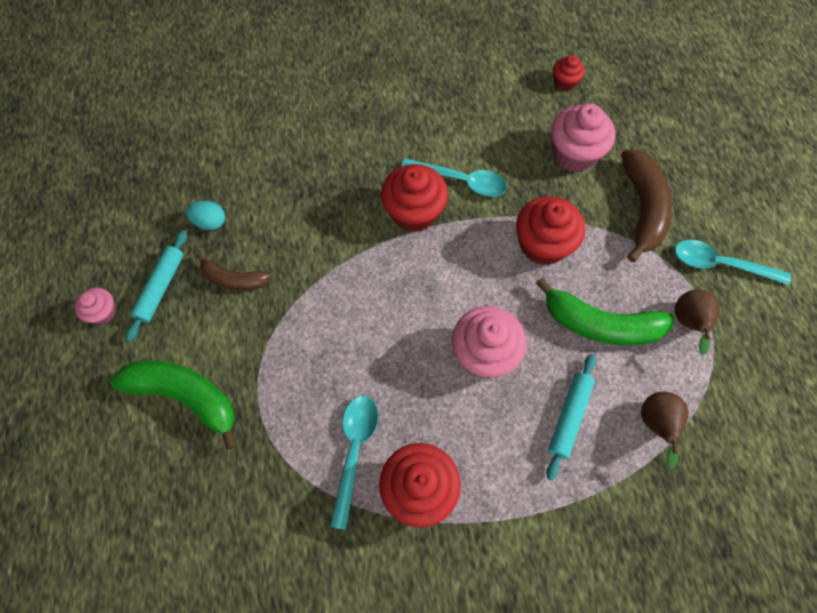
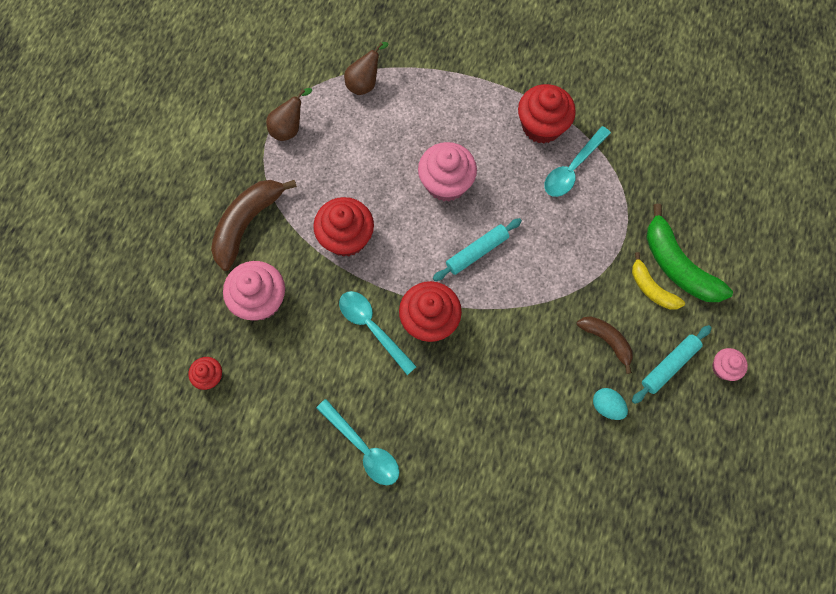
camera: 150 degrees left, 5 degrees up
green banana [536,277,675,346] -> none
turquoise rolling pin [546,354,596,481] -> turquoise rolling pin moved to [433,218,522,281]
turquoise spoon [675,240,791,285] -> turquoise spoon moved to [317,399,399,485]
none -> yellow banana [632,252,685,310]

